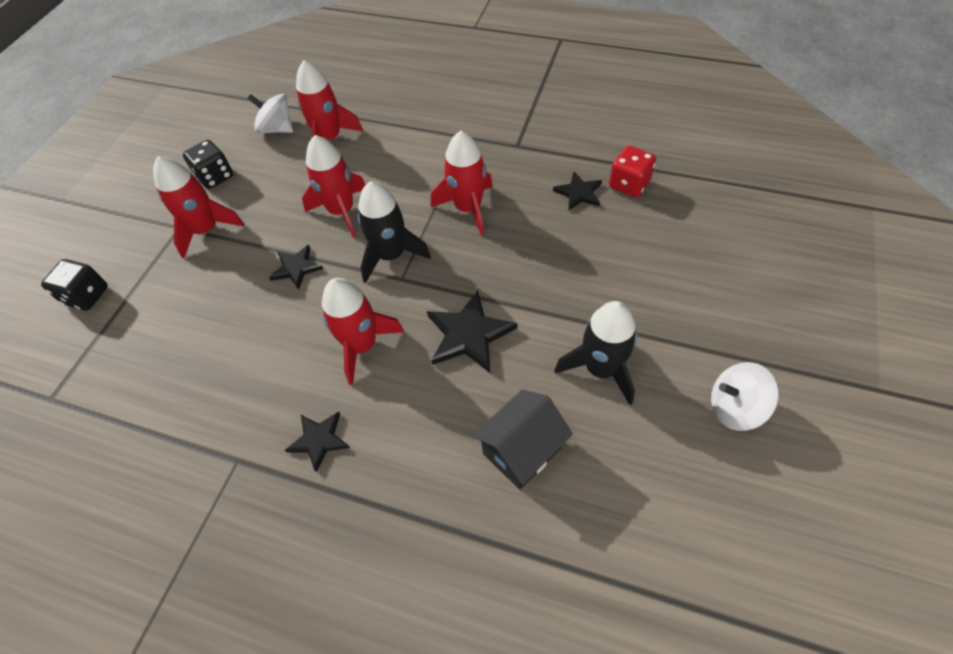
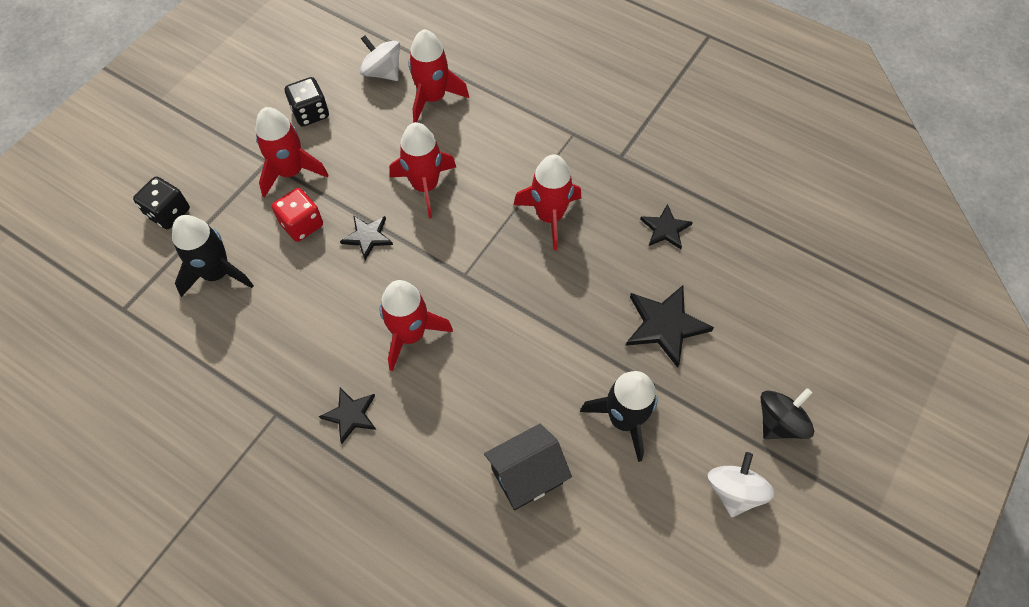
camera: 10 degrees right, 5 degrees up
black rocket [358,181,431,283] -> black rocket moved to [172,215,254,297]
black star [427,291,517,373] -> black star moved to [626,285,714,368]
red dice [609,146,656,197] -> red dice moved to [272,188,323,242]
white spinning top [711,362,779,431] -> white spinning top turned 90 degrees clockwise [708,452,775,517]
none -> black spinning top [760,388,814,439]

